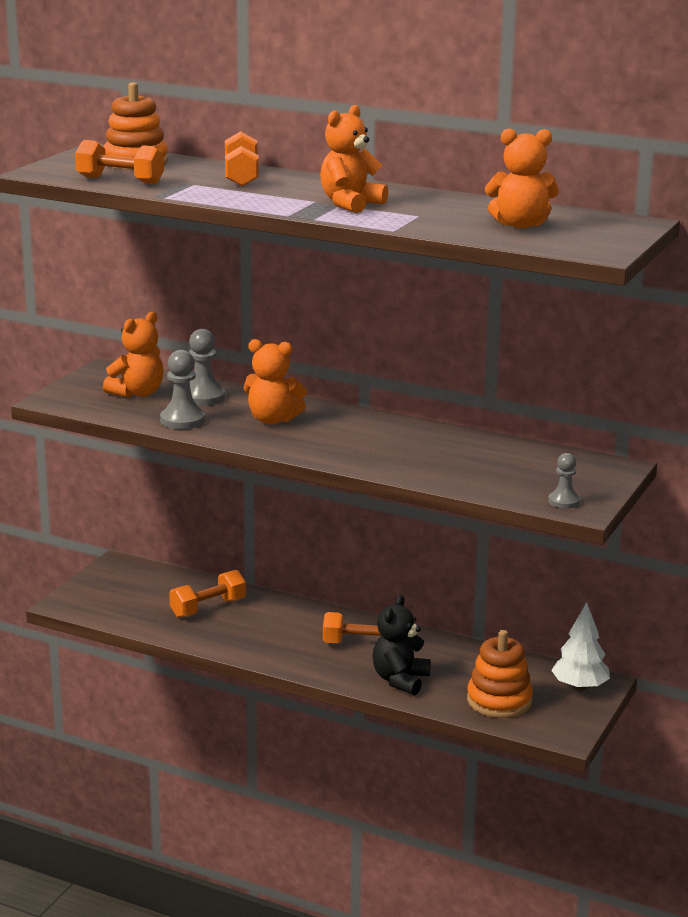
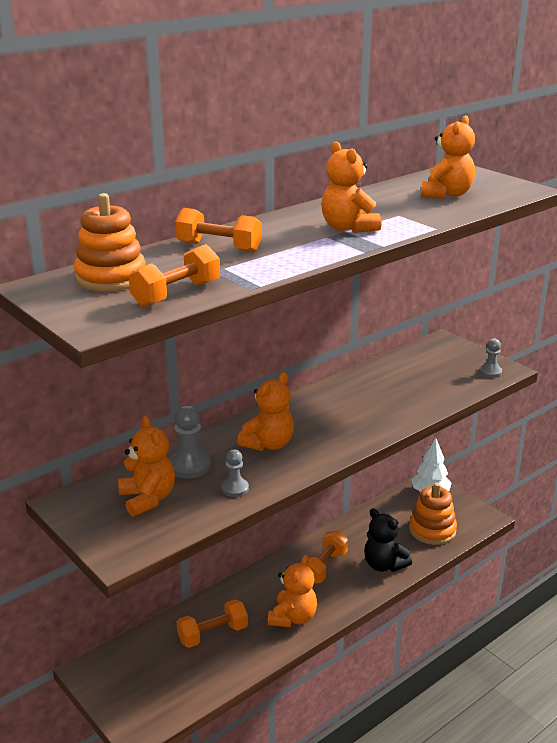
camera: 65 degrees left, 5 degrees up
grey pawn [160,350,205,429] -> grey pawn [221,449,249,497], size x0.64
orange dumbbell [169,570,246,618] -> orange dumbbell turned 75 degrees clockwise [177,599,248,648]
none -> orange teddy bear [268,555,317,627]

